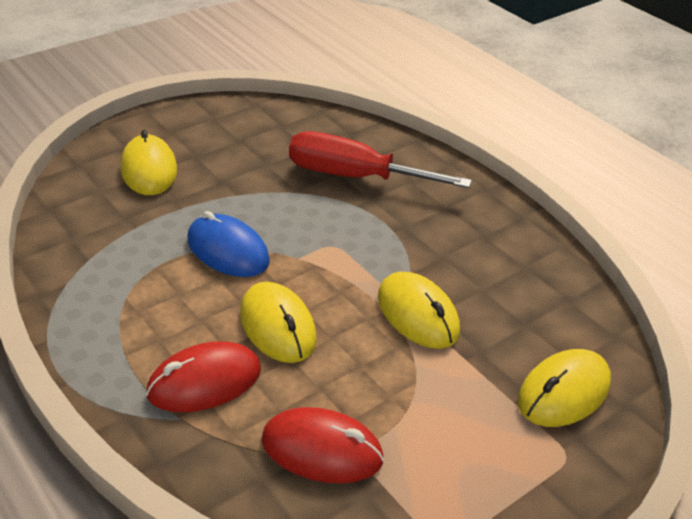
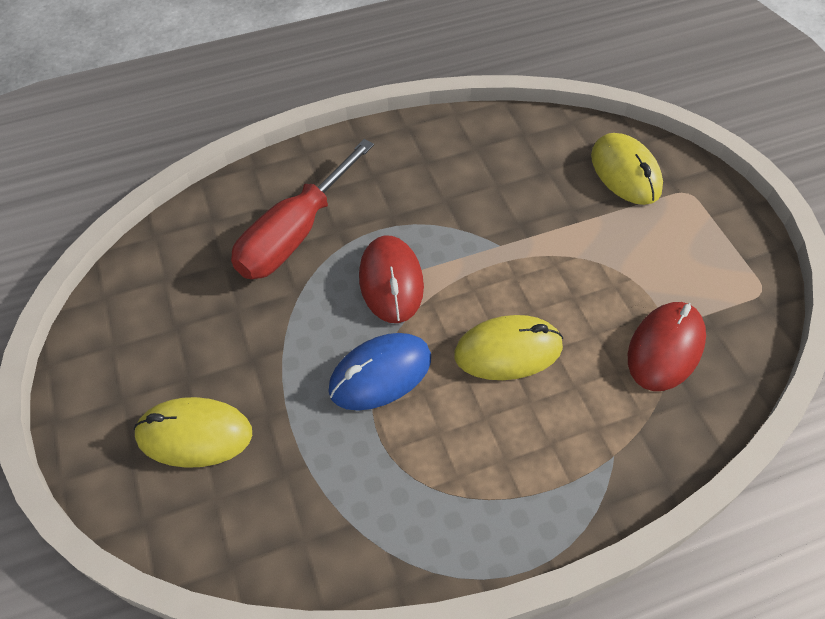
camera: 70 degrees left, 15 degrees up
red mouse [146,341,261,412] -> red mouse moved to [359,235,424,323]
yellow mouse [378,272,460,349] -> none

